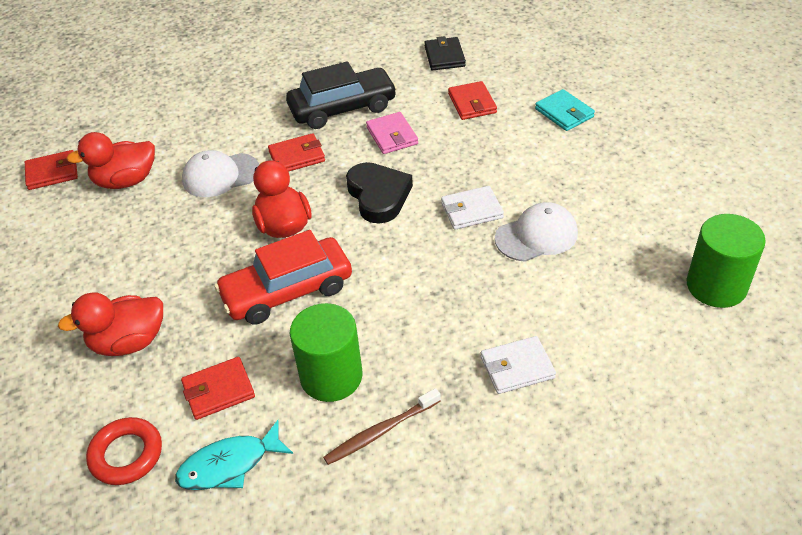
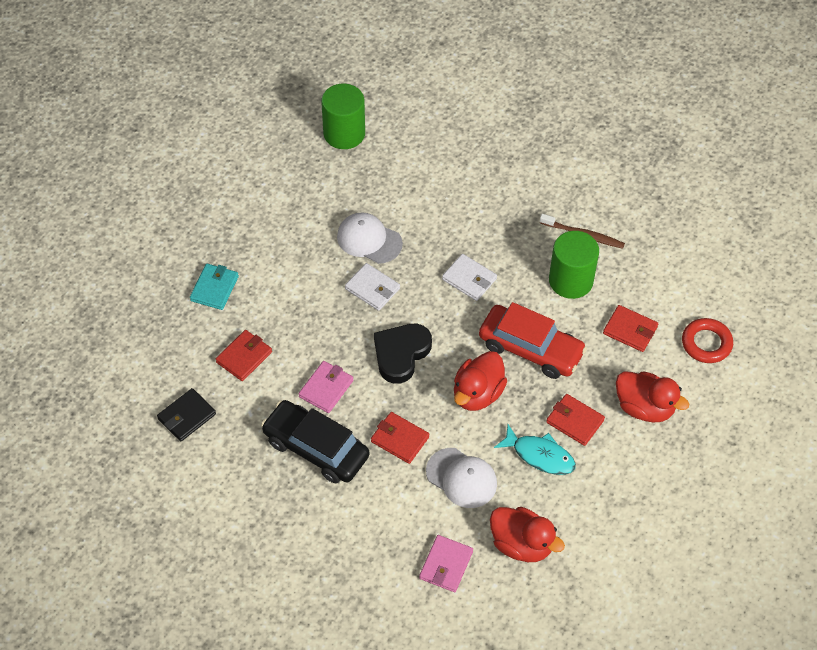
camera: 130 degrees left, 10 degrees up
red wallet [25,150,78,190] -> red wallet moved to [546,394,605,446]
turquoise fish [175,420,293,490] -> turquoise fish moved to [494,424,576,475]
white wallet [481,336,556,394] -> white wallet moved to [442,254,497,301]
none -> pink wallet [419,535,473,592]

